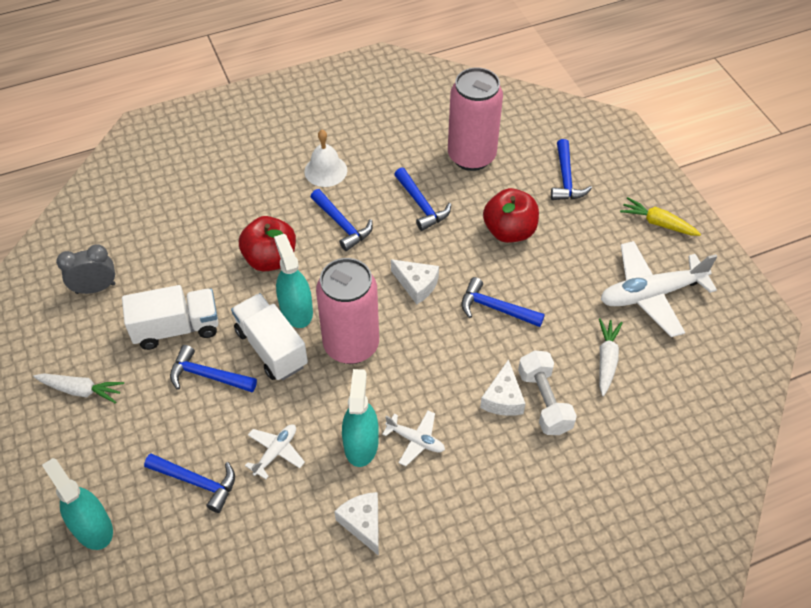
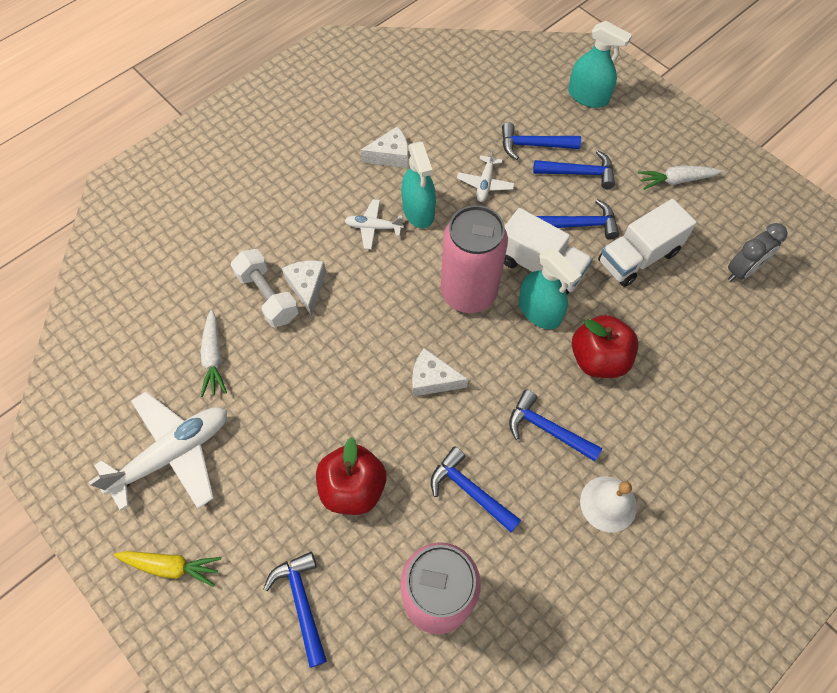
camera: 160 degrees right, 10 degrees up
white cheese [334,492,379,556] -> white cheese turned 60 degrees counterclockwise [360,126,408,168]
blue hammer [462,277,545,327] -> blue hammer moved to [533,150,615,189]

